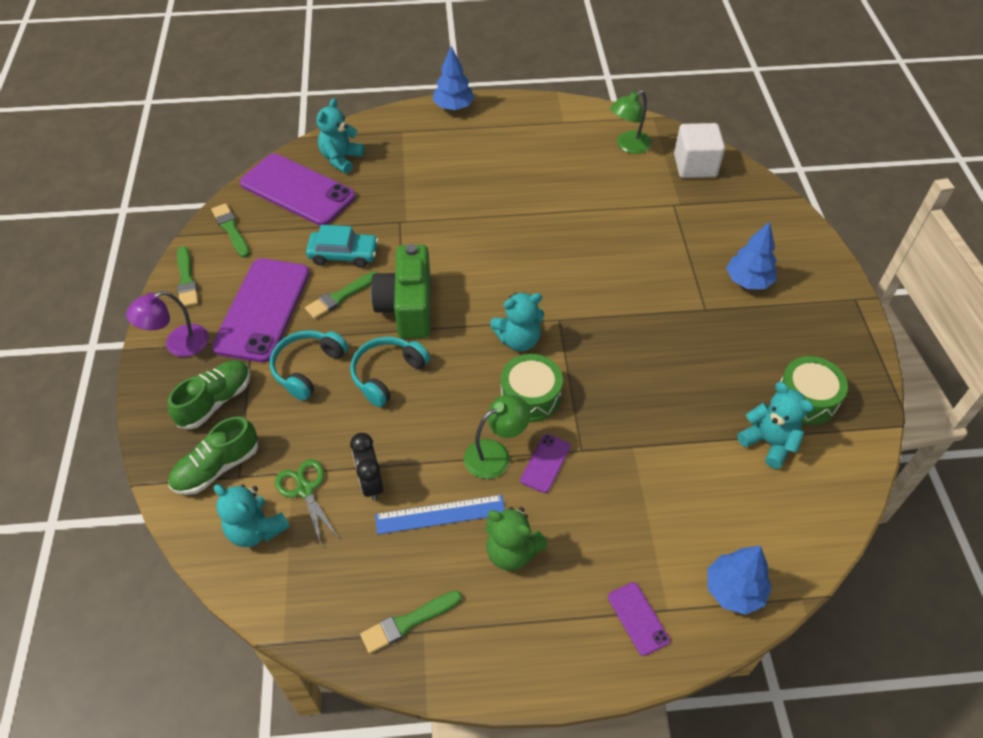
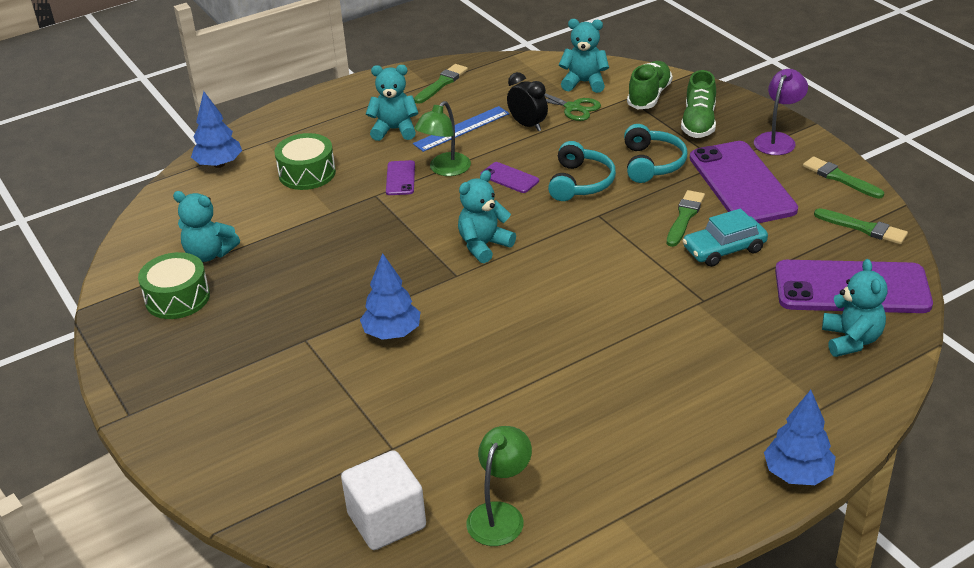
camera: 155 degrees right, 15 degrees down
green camera [371,244,431,339] -> none
green teddy bear [486,507,548,571] -> turquoise teddy bear [366,65,418,141]
green drum [501,354,563,422] -> green drum moved to [274,133,336,190]
purple phone [608,582,670,656] -> purple phone moved to [480,162,539,193]
blue tree [726,222,777,289] -> blue tree moved to [360,253,420,340]

